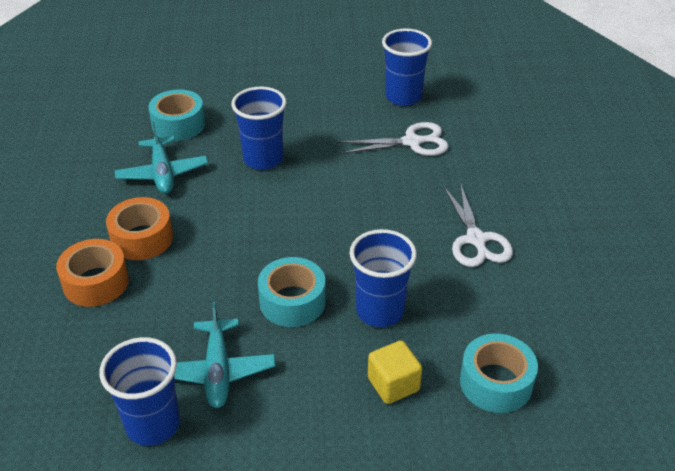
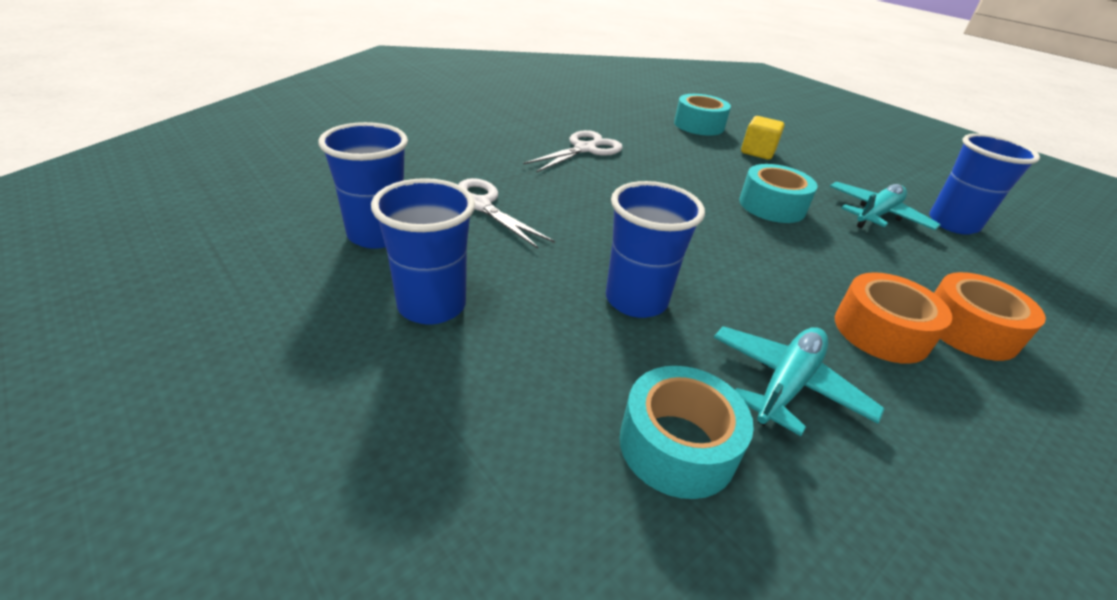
camera: 130 degrees left, 5 degrees down
blue cup [350,229,417,327] -> blue cup moved to [371,178,475,324]

